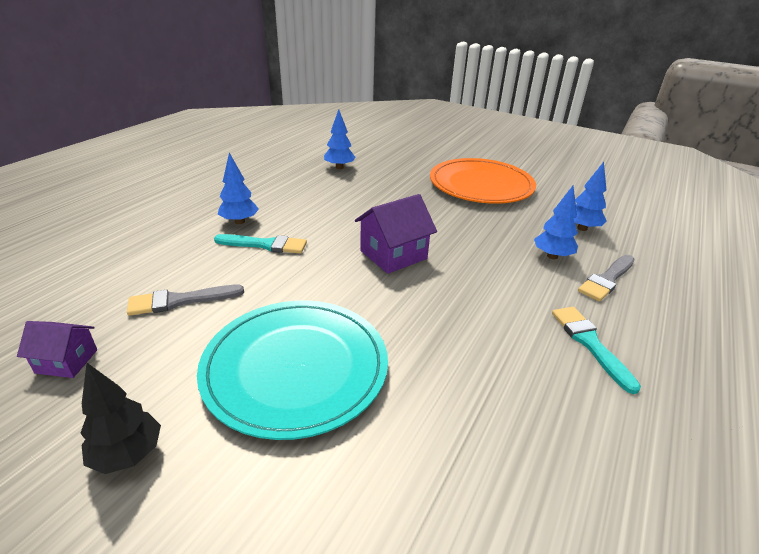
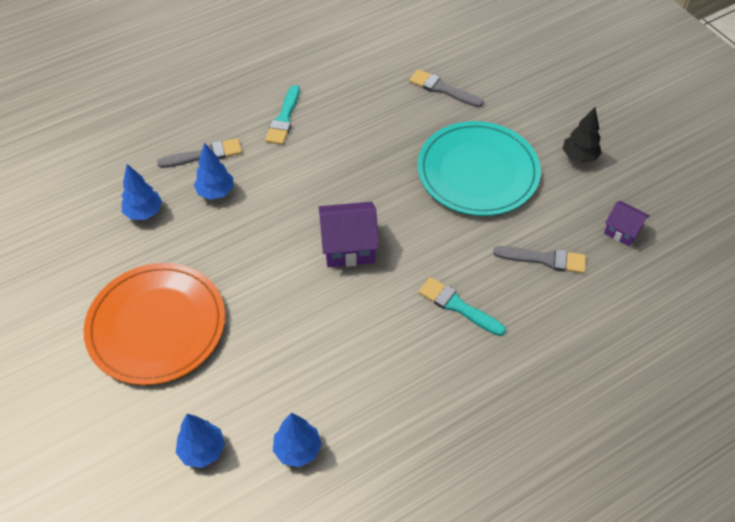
camera: 150 degrees left, 20 degrees up
blue tree [218,153,259,224] -> blue tree moved to [176,414,225,468]
none -> grey brush [409,69,484,107]

